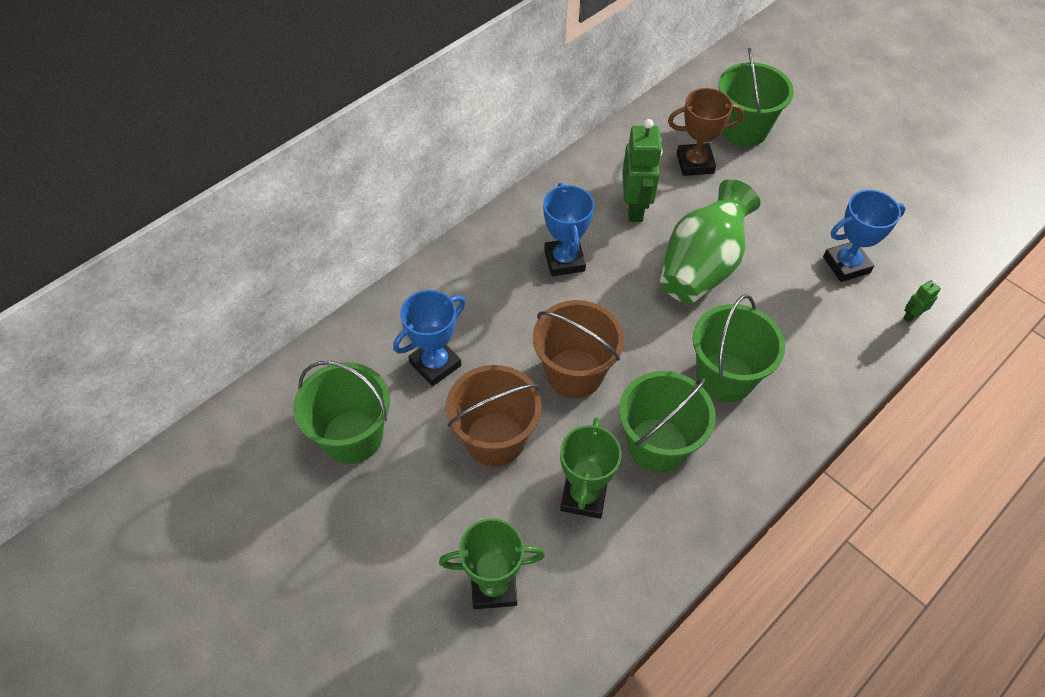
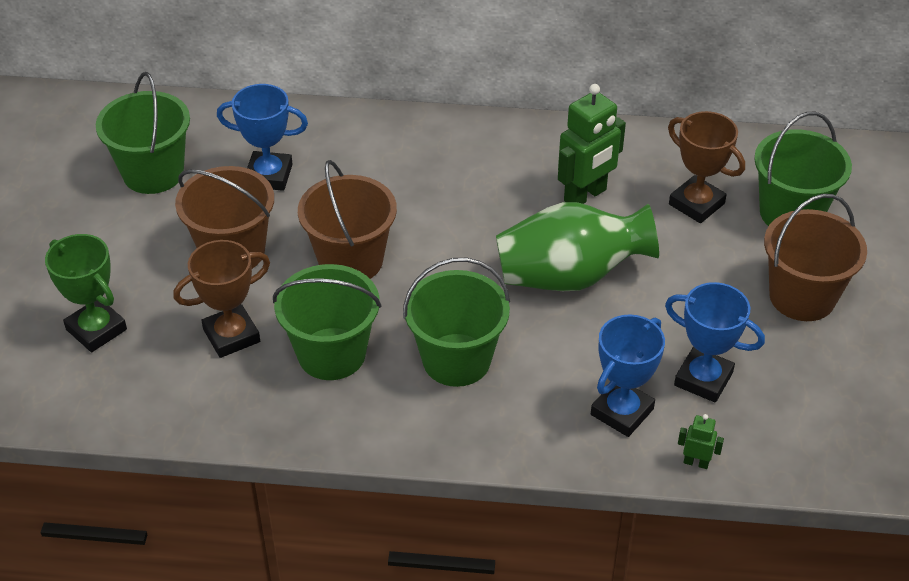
camera: 50 degrees right, 10 degrees down
blue trophy [543,183,594,276] -> blue trophy moved to [591,314,665,437]
green trophy [560,417,622,519] -> brown trophy [173,240,270,358]
none -> brown bucket [764,194,867,321]

